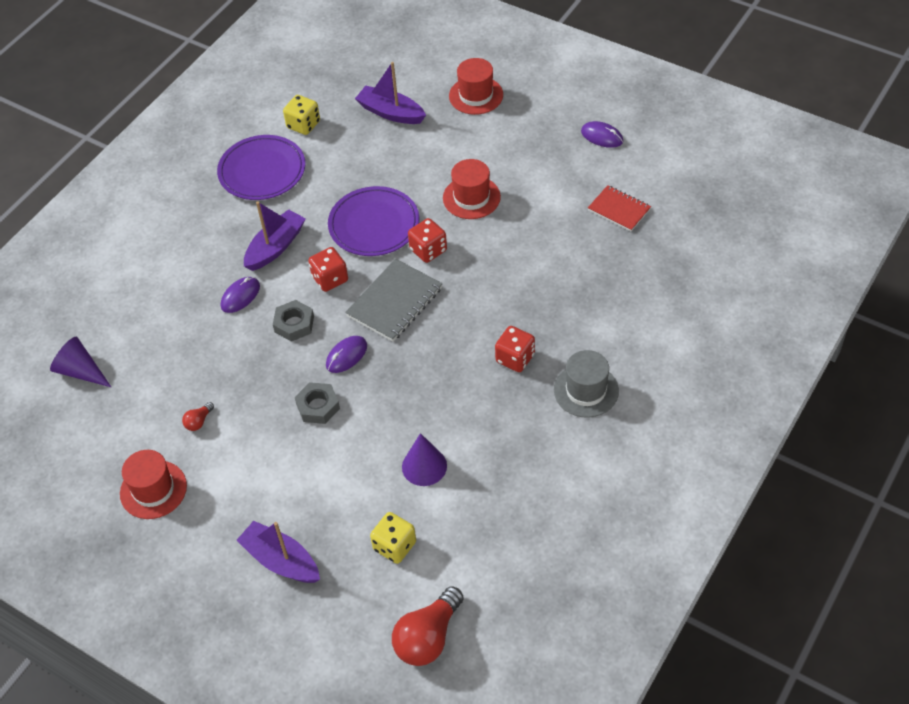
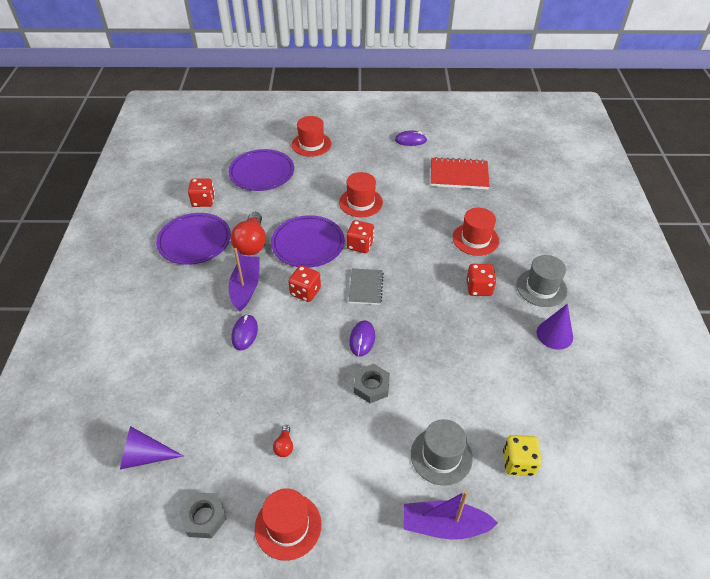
camera: 35 degrees left, 5 degrees down
grey nut [273,300,314,342] -> grey nut moved to [179,492,227,538]
yellow dice [283,95,320,135] -> red dice [188,178,215,207]
grey notebook [345,259,442,342] -> grey notebook [349,269,384,305], size x0.65
purple boat [355,62,426,124] -> purple plate [228,149,294,191]
red light bulb [392,586,464,666] -> red light bulb moved to [231,212,266,256]
purple cone [402,433,447,486] -> purple cone moved to [537,304,573,350]
red notebook [588,185,651,231] -> red notebook [431,157,490,190], size x1.55
none -> grey hat [411,419,473,486]
none -> red hat [453,208,499,256]

